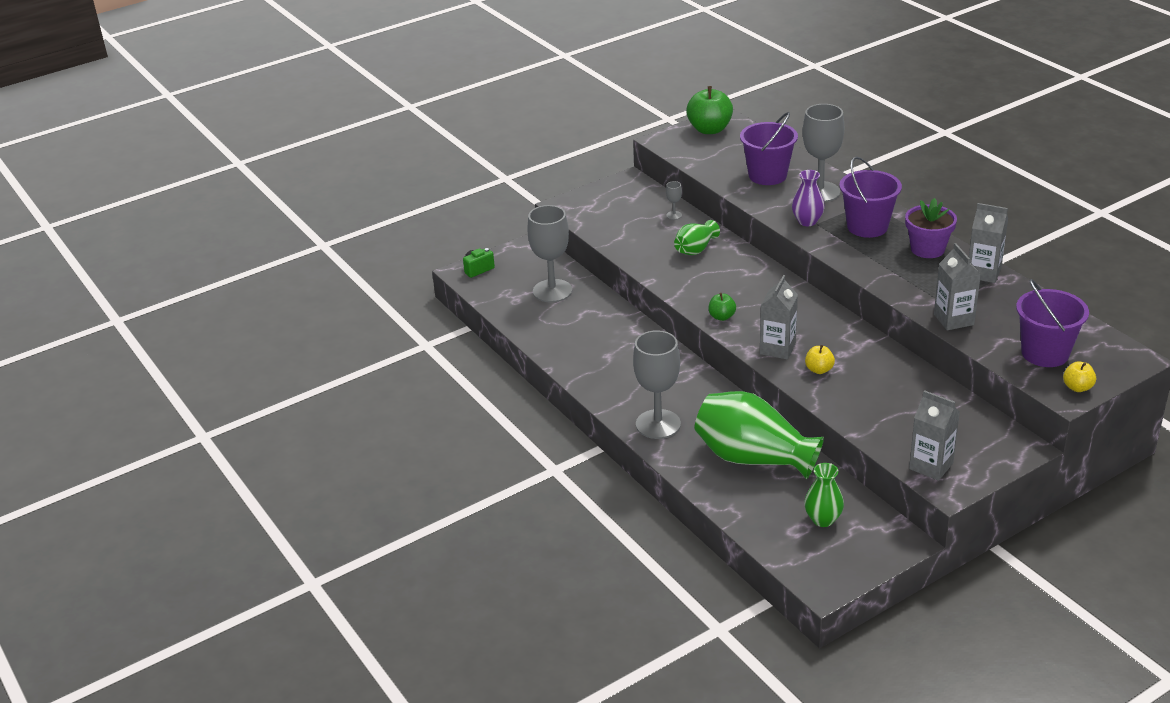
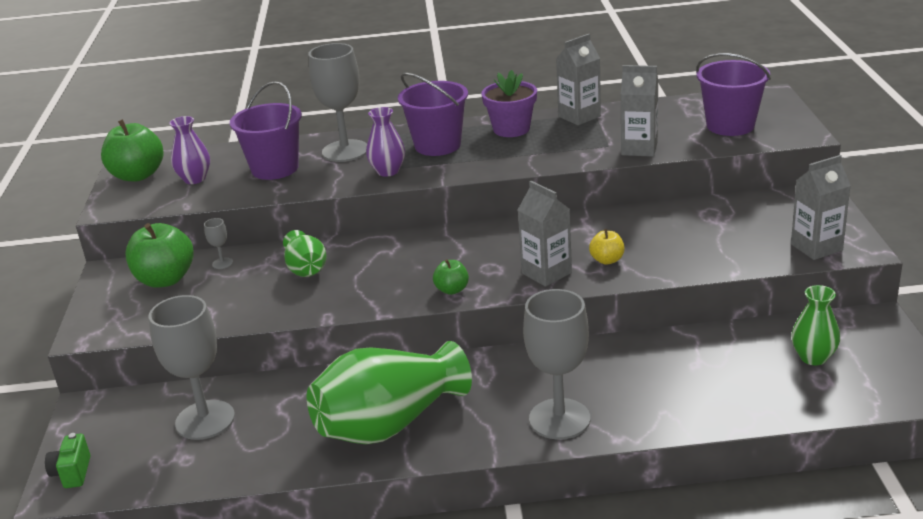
camera: 60 degrees left, 5 degrees down
green vase [694,391,824,479] -> green vase moved to [307,341,472,444]
yellow apple [1063,362,1096,392] -> none
none -> green apple [126,223,194,288]
none -> purple vase [169,116,210,184]

